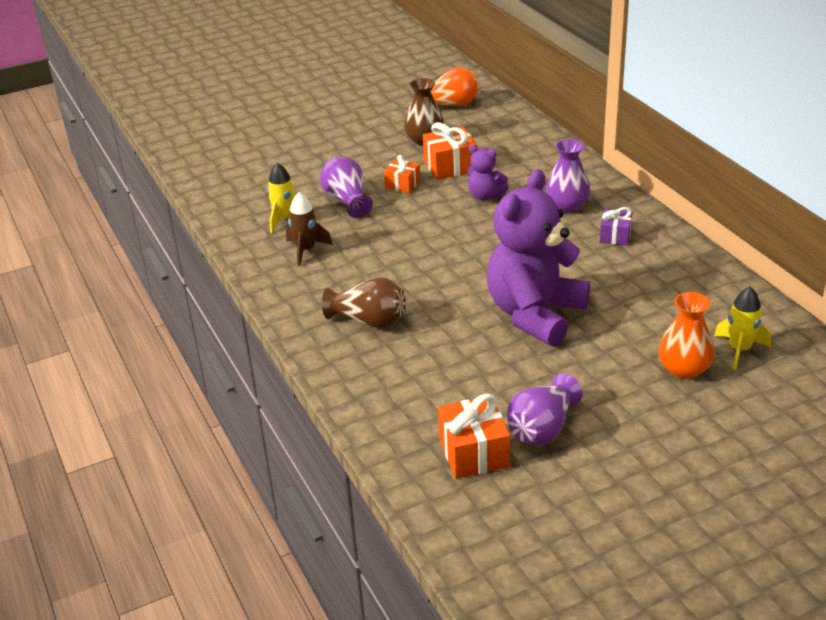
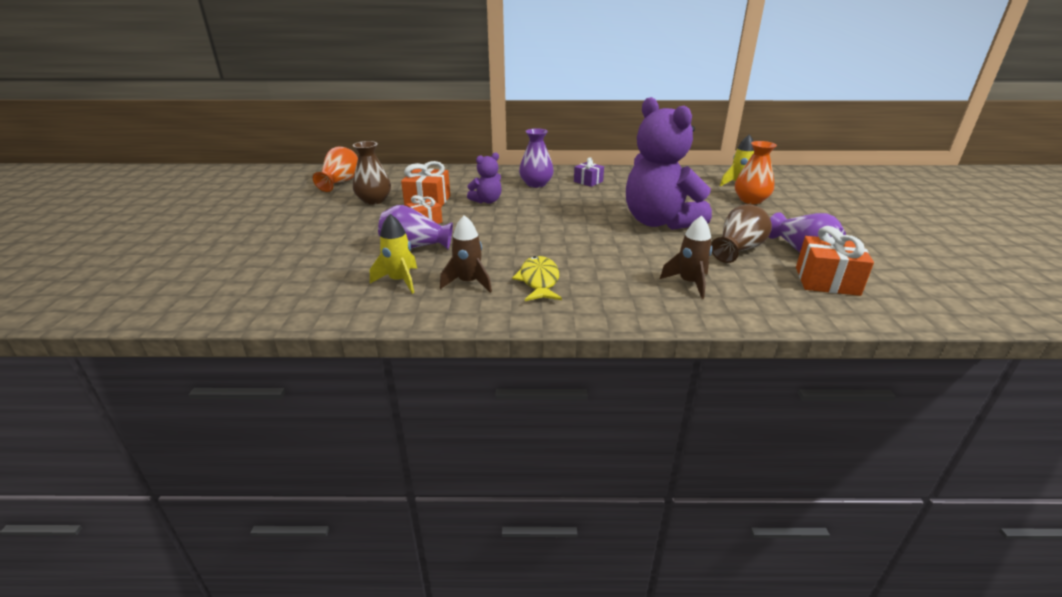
camera: 65 degrees left, 5 degrees down
brown vase [322,277,406,328] -> brown vase moved to [711,204,772,263]
none -> yellow fish [512,256,562,301]
none -> brown rocket [660,216,712,299]

